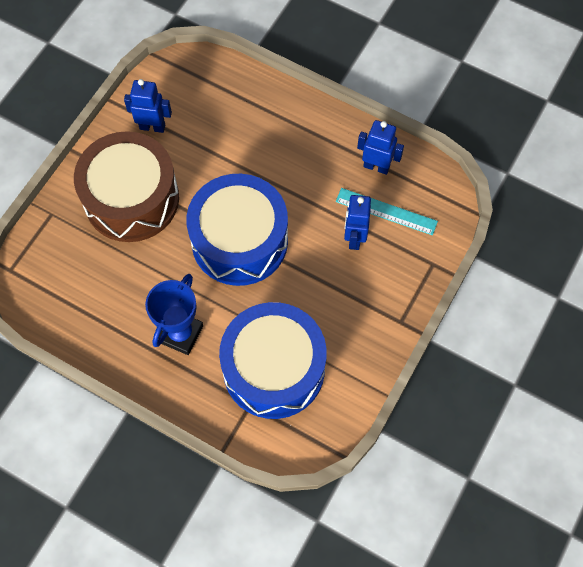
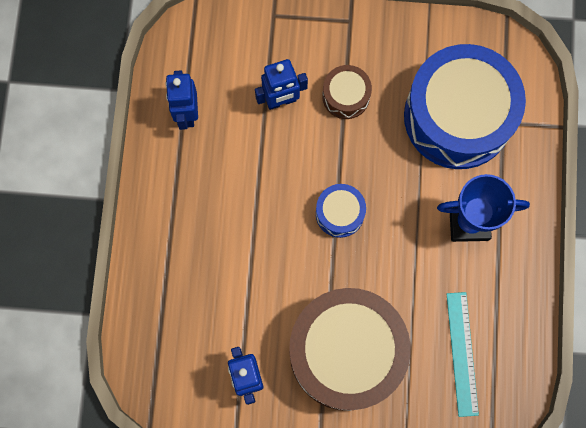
camera: 115 degrees left, 10 degrees up
blue drum [186,174,288,286] -> blue drum [316,184,366,238], size x0.44
turquoise ruler [336,188,438,235] -> turquoise ruler moved to [447,292,479,417]
none -> brown drum [322,65,372,119]

